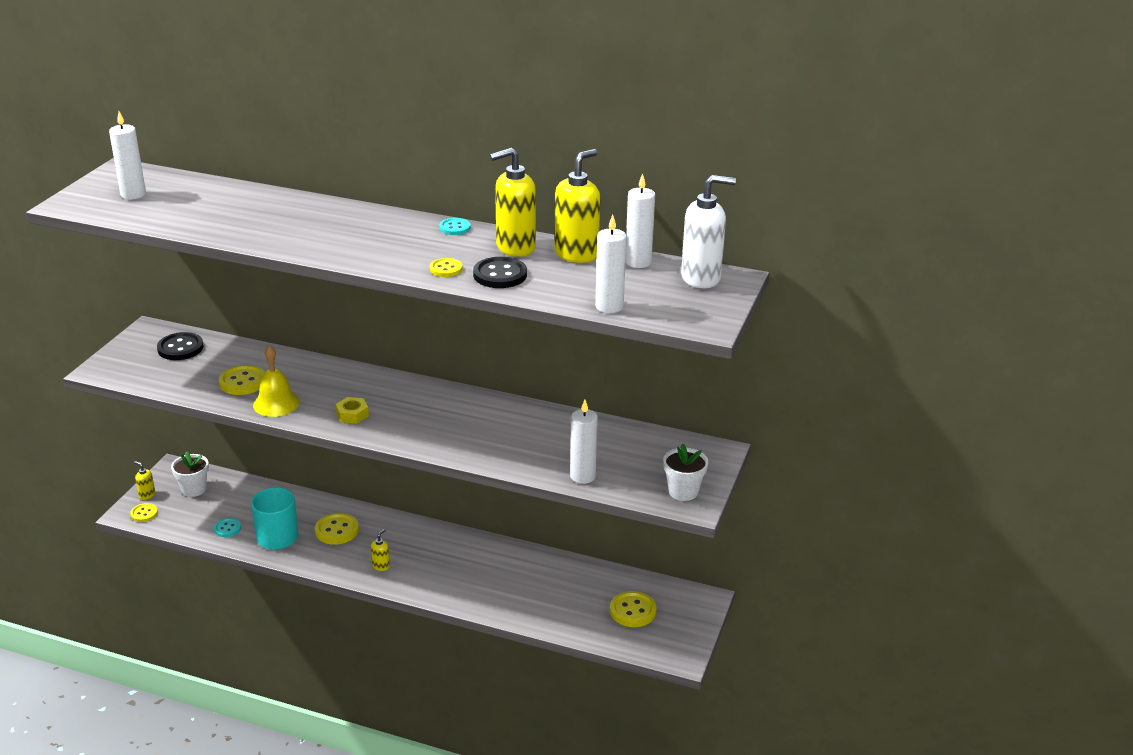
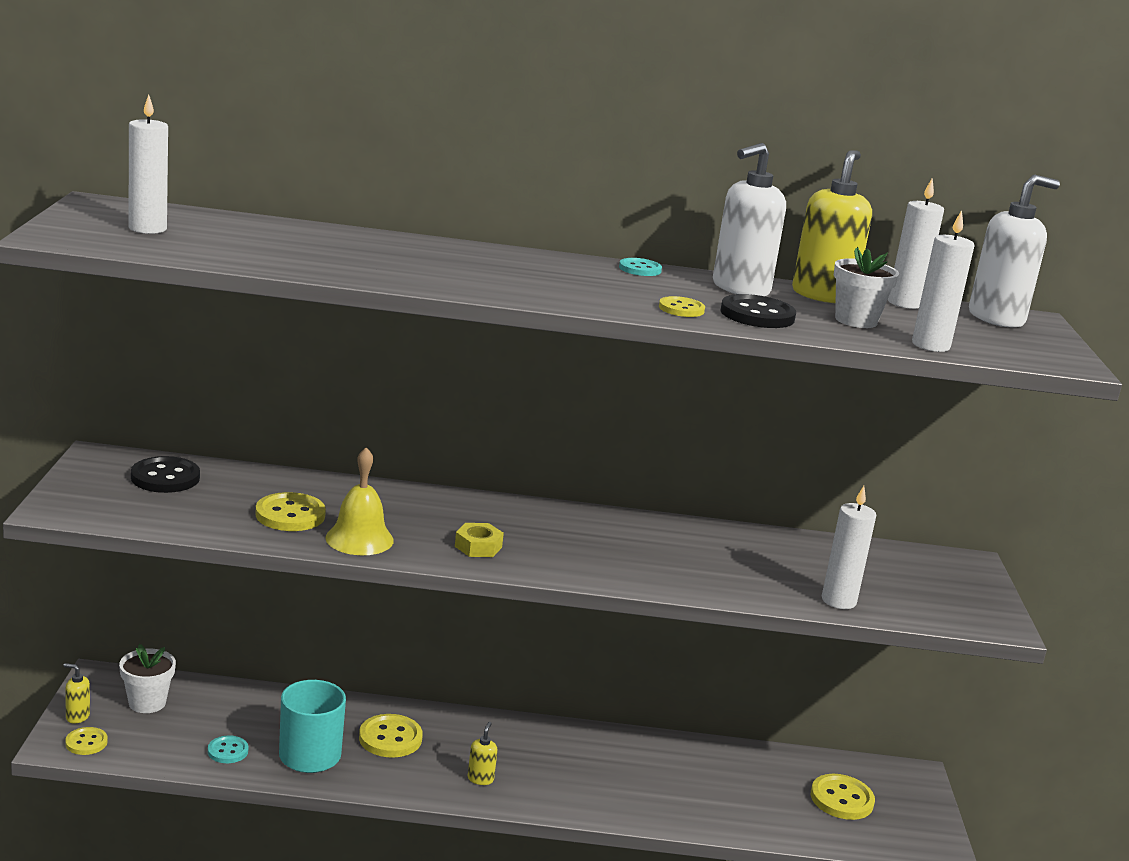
camera: 20 degrees left, 10 degrees down
yellow soap dispenser [490,148,536,257] -> white soap dispenser [713,143,786,296]
white flower pot [663,444,708,501] -> white flower pot moved to [834,247,899,328]

